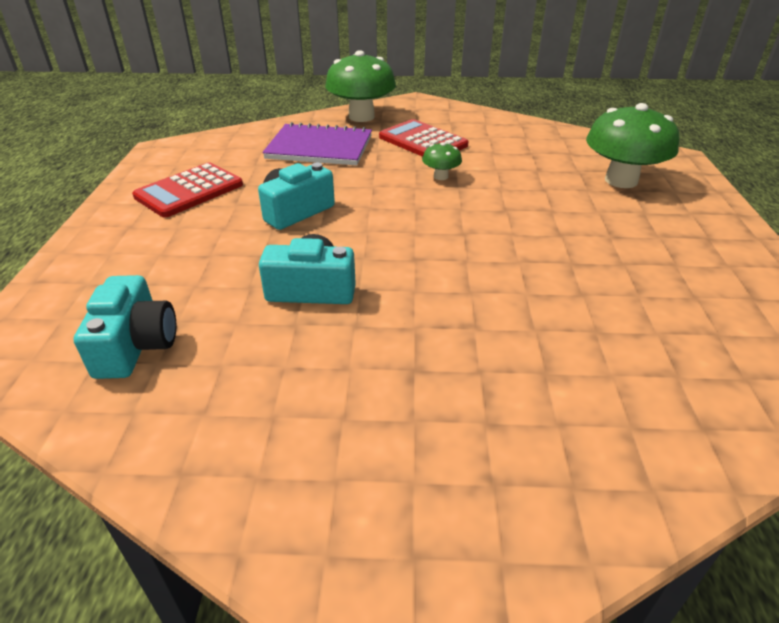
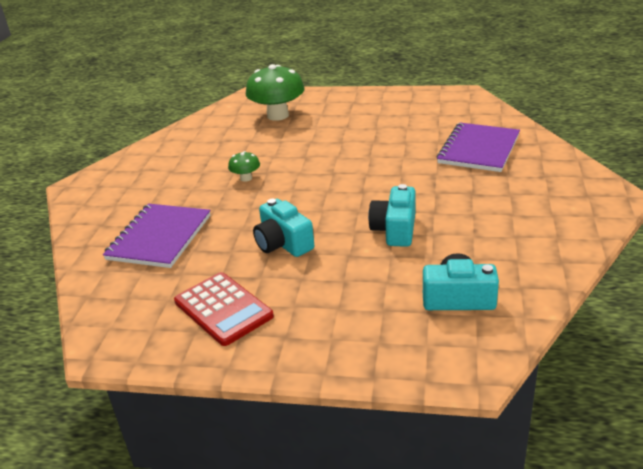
camera: 80 degrees left, 5 degrees down
green mushroom [325,50,396,122] -> none
red calculator [379,119,469,157] -> none
none -> purple notebook [437,123,520,172]

